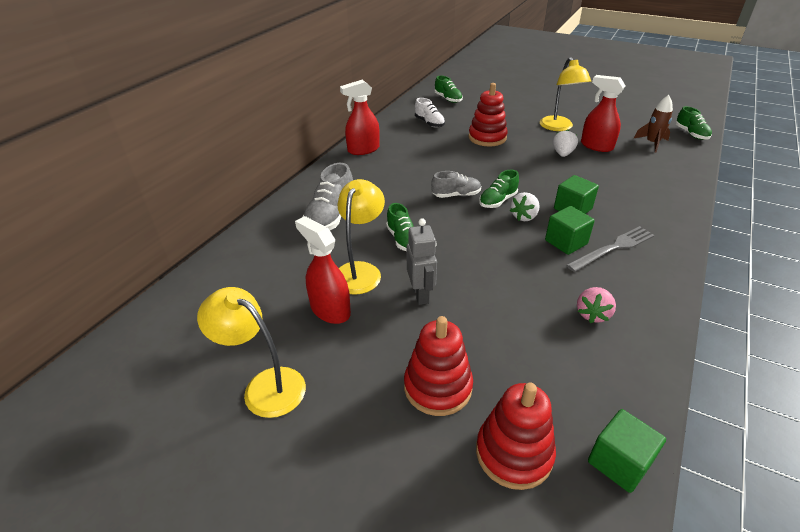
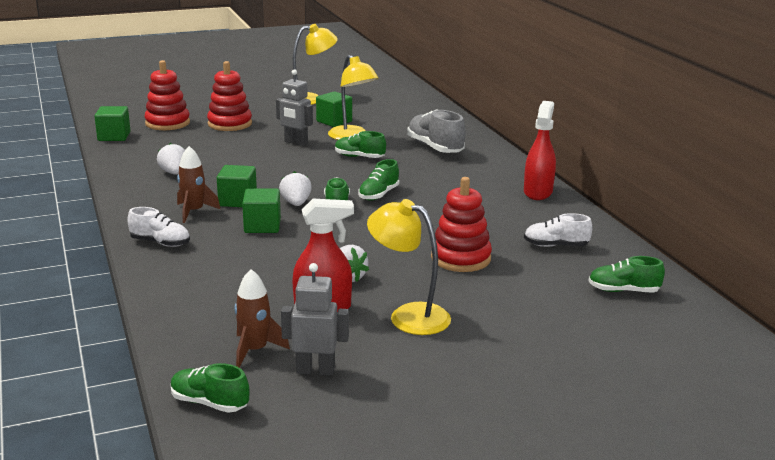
camera: 130 degrees right, 15 degrees down
red spray bottle [295,216,351,324] -> green cube [316,91,352,127]
grey shoe [431,171,481,198] -> green shoe [358,159,399,201]
grey fork [566,226,655,272] -> brown rocket [177,146,220,223]
pink strawberry [577,287,616,323] -> white strawberry [157,143,185,175]
none -> white shoe [127,207,190,247]
none -> grey robot [281,263,349,375]

